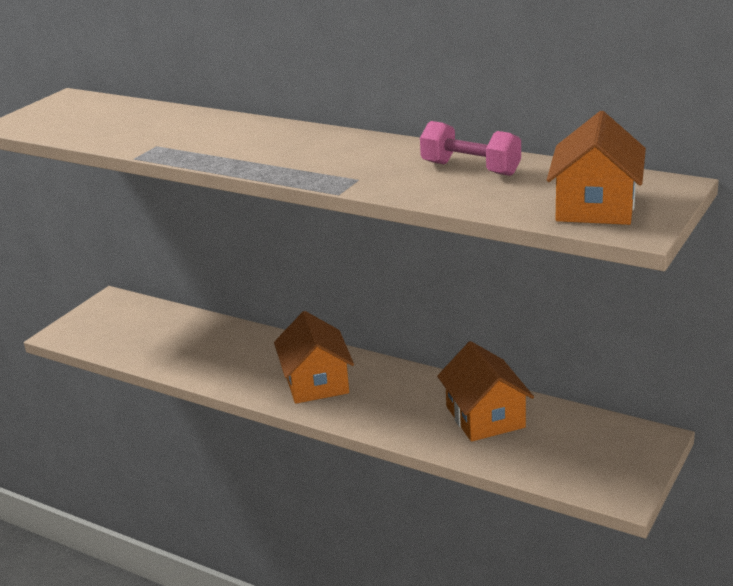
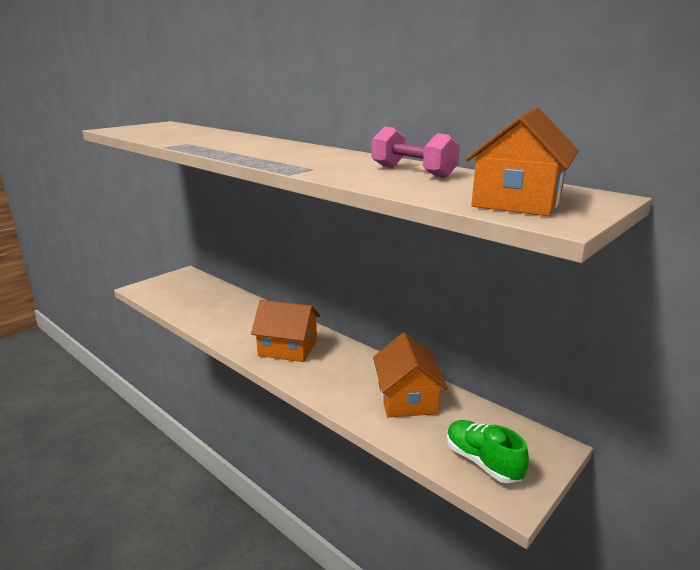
camera: 10 degrees right, 5 degrees down
orange house [274,311,354,404] -> orange house turned 75 degrees counterclockwise [251,300,320,362]
none -> green shoe [447,420,529,483]

